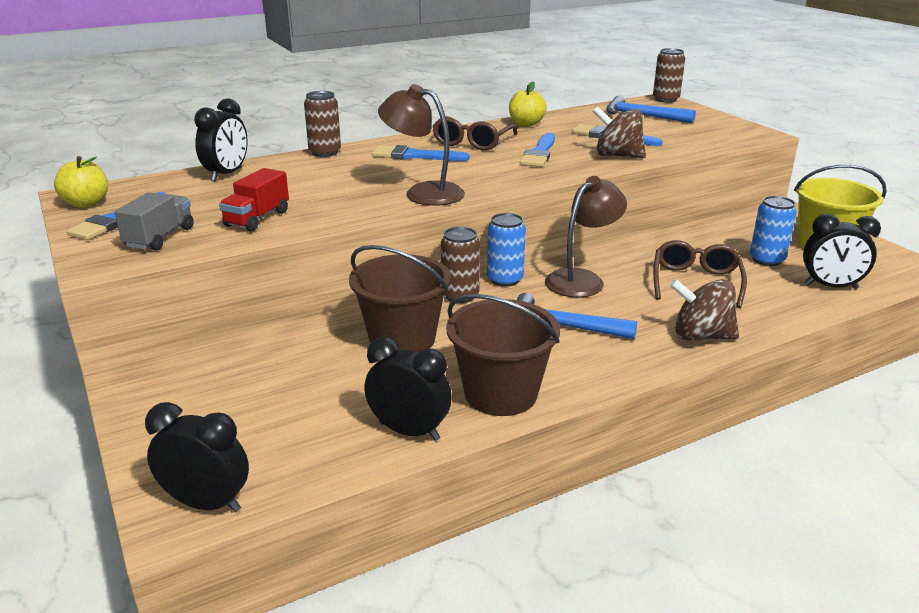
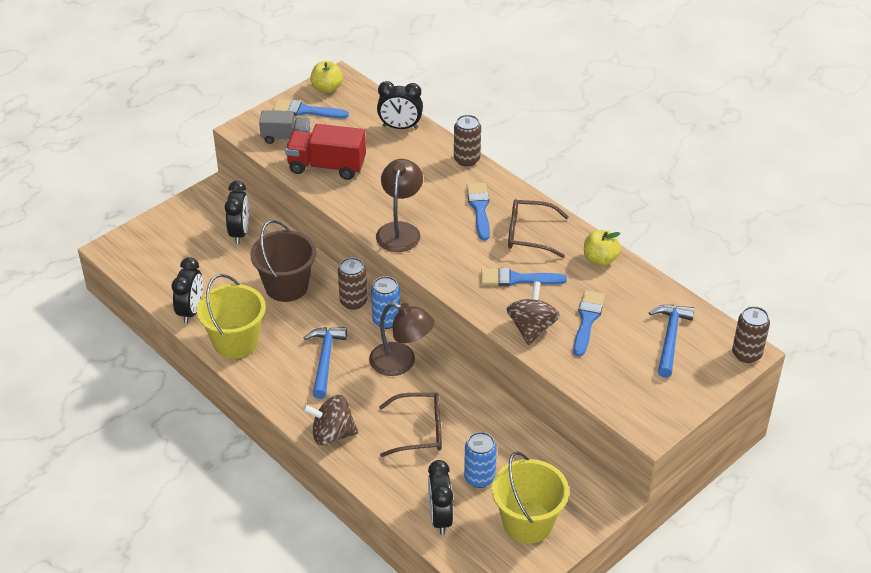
camera: 75 degrees right, 15 degrees up
black clock [145,402,249,513] -> black clock moved to [225,181,249,244]
red truck [219,168,289,232] -> red truck [285,124,366,180], size x1.53
brown bucket [446,294,560,416] -> yellow bucket [197,274,266,359]
brown spinning top [670,279,739,340] -> brown spinning top turned 90 degrees counterclockwise [303,395,358,445]

